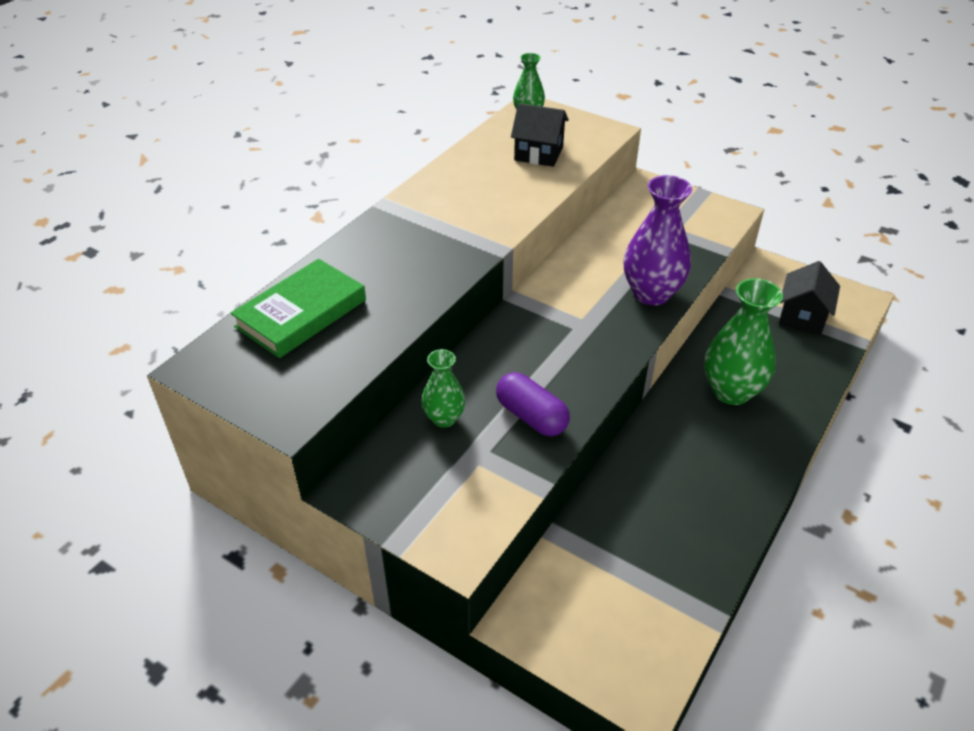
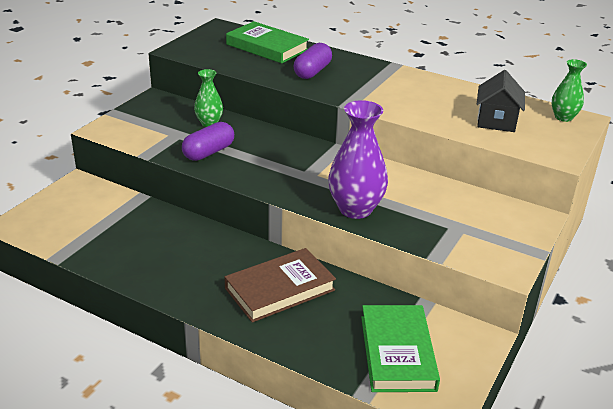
camera: 85 degrees right, 10 degrees down
green vase [704,278,783,405] -> brown book [225,248,336,323]
black house [779,261,840,335] -> green book [361,305,440,392]
none -> purple capsule [294,43,332,79]

